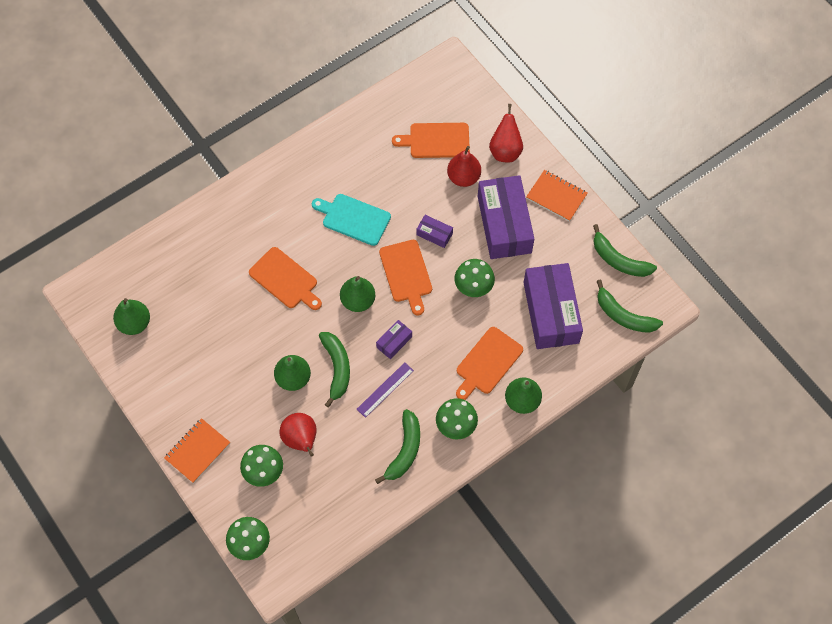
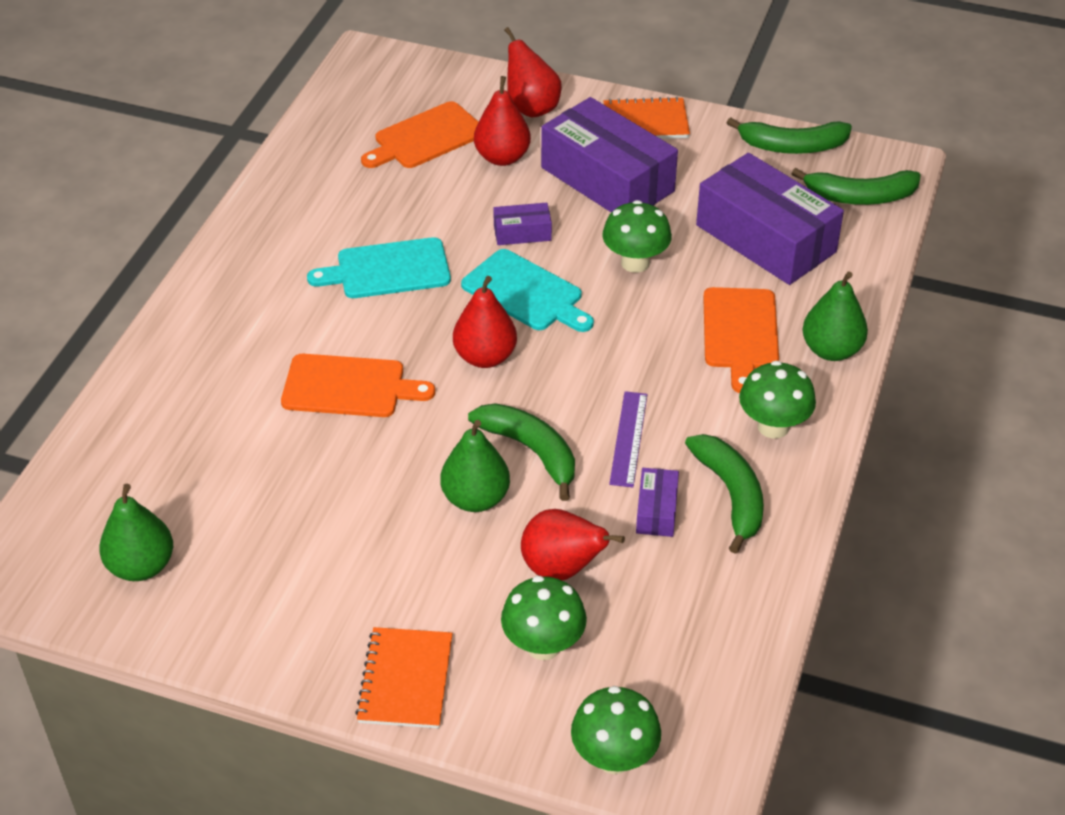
camera: 35 degrees left, 20 degrees down
green pear [340,276,375,312] -> red pear [453,276,517,368]
purple box [376,320,412,359] -> purple box moved to [636,468,679,537]
orange cutting board [379,240,432,315] -> turquoise cutting board [461,249,594,332]

